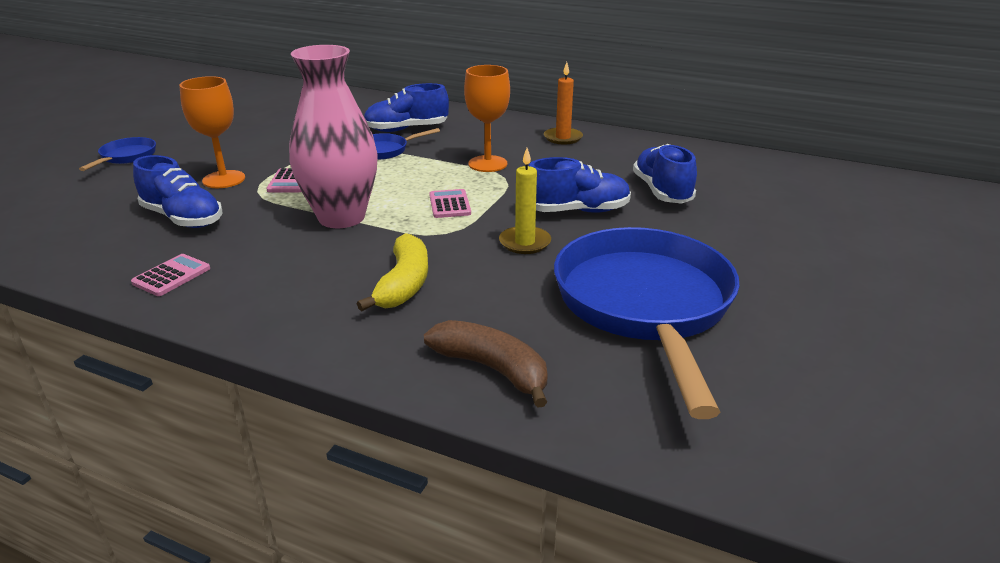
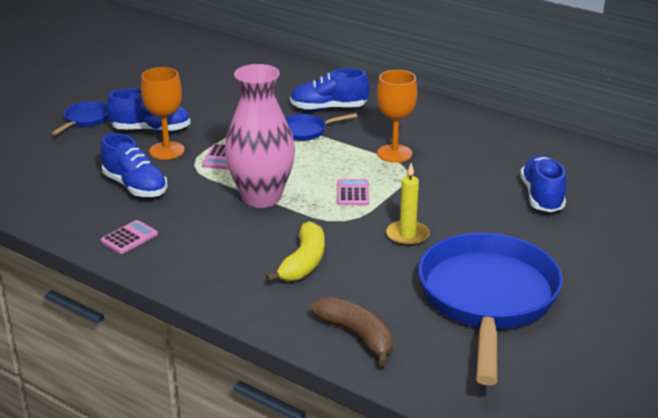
camera: 10 degrees right, 0 degrees up
blue shoe [529,157,631,213] -> blue shoe moved to [107,89,190,133]
orange candle [544,62,583,145] -> none

